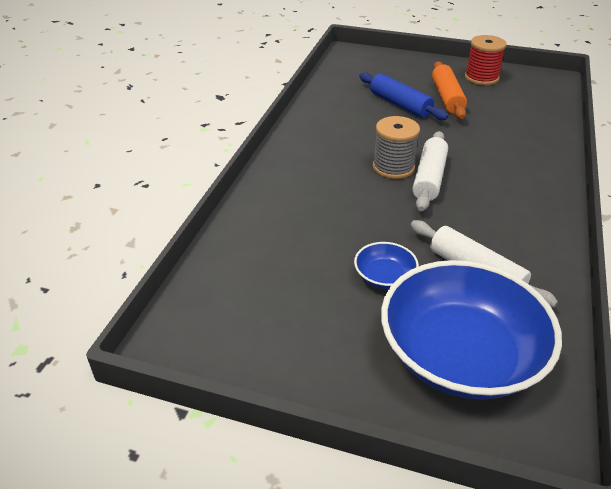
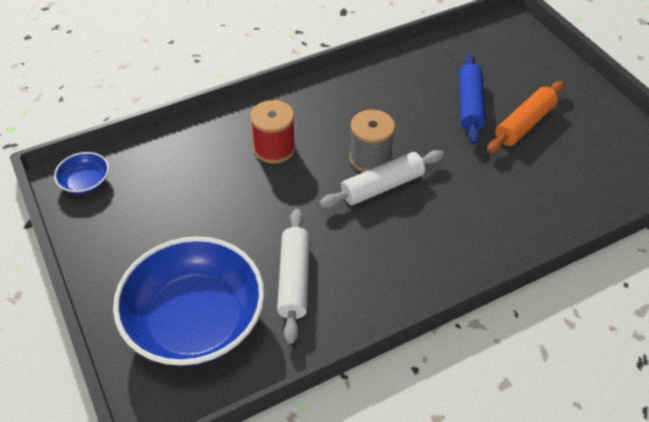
camera: 45 degrees right, 10 degrees up
blue bowl [354,242,419,289] -> blue bowl moved to [54,152,109,194]
red spool [465,35,507,85] -> red spool moved to [250,100,295,164]

